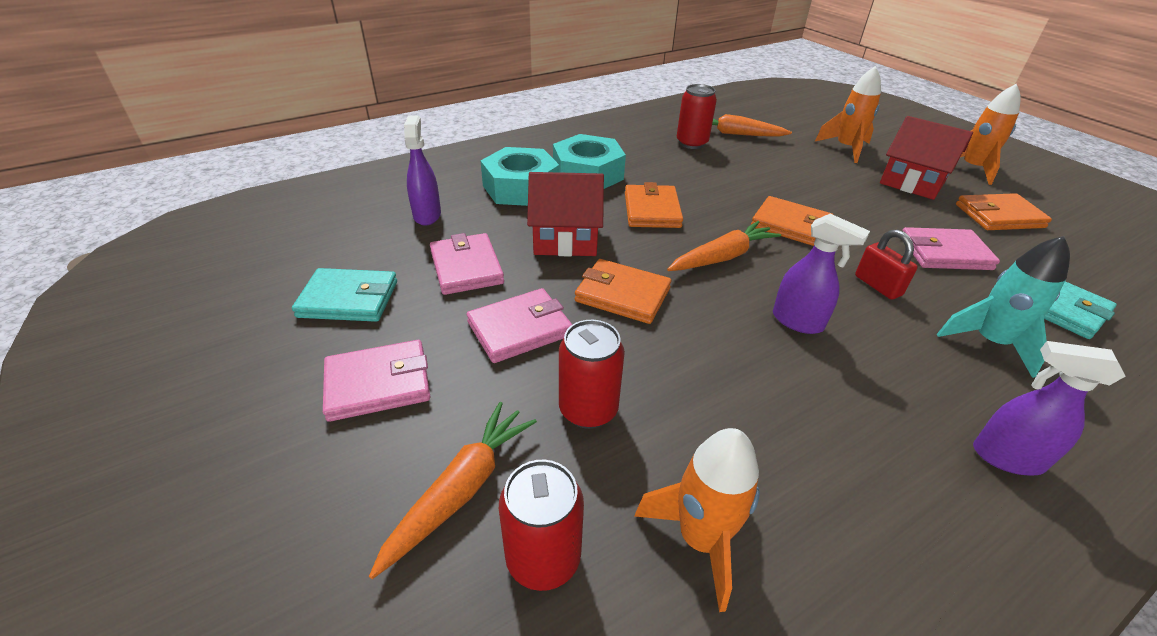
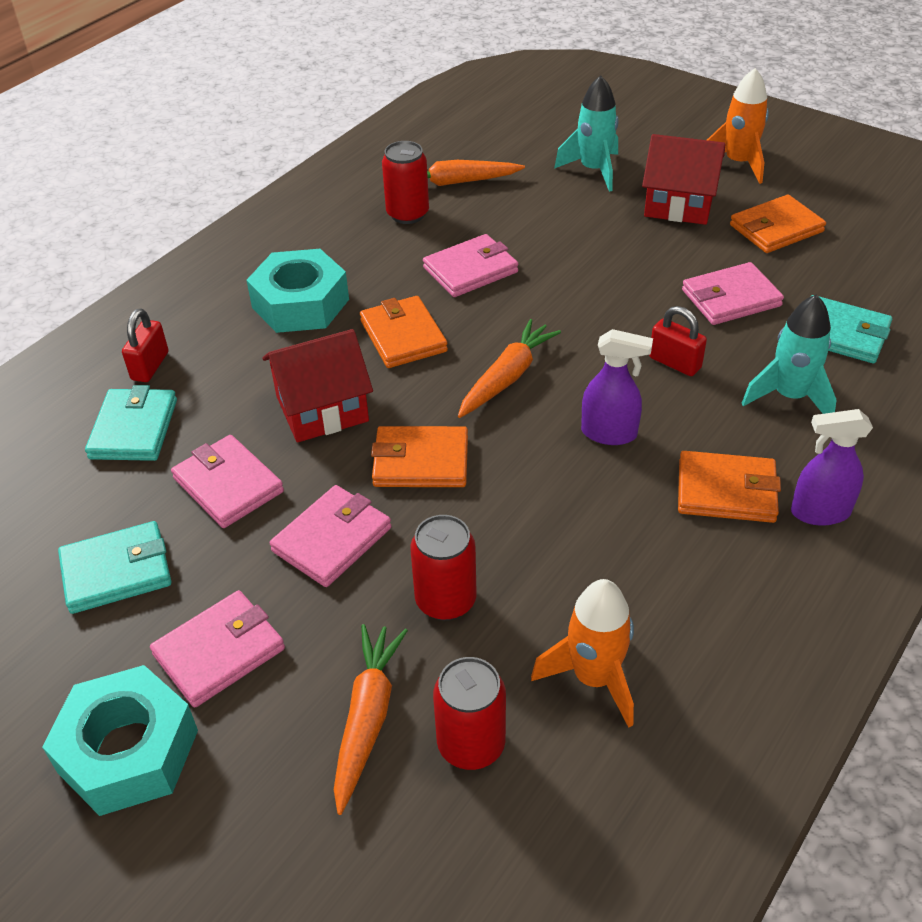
camera: 20 degrees left, 5 degrees up
purple spray bottle [404,115,441,226] -> turquoise wallet [85,385,177,461]
turquoise nut [481,147,559,206] -> turquoise nut moved to [42,665,198,816]
orange wallet [751,196,834,246] -> orange wallet moved to [678,451,781,523]
orange rocket [815,66,881,163] -> turquoise rocket [554,75,618,192]
none -> red padlock [122,309,168,382]
none -> pink wallet [423,234,518,297]

